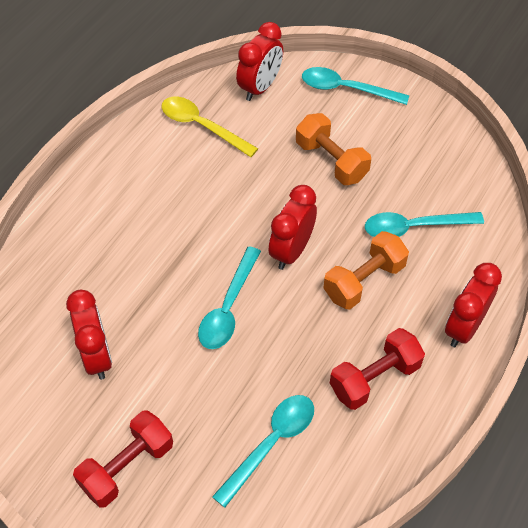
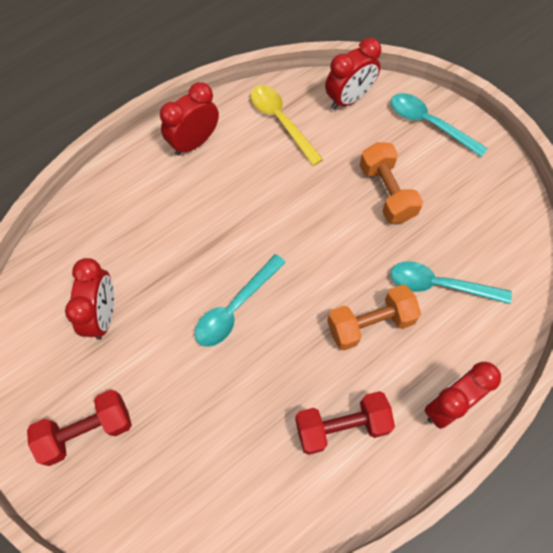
camera: 20 degrees right, 10 degrees up
turquoise spoon [212,395,314,508] -> none
red clock [269,185,317,270] -> red clock moved to [160,82,219,156]

